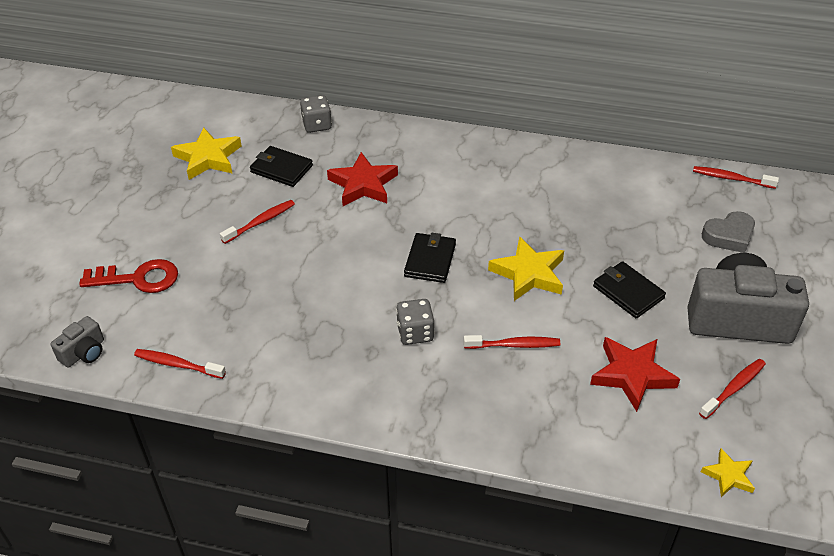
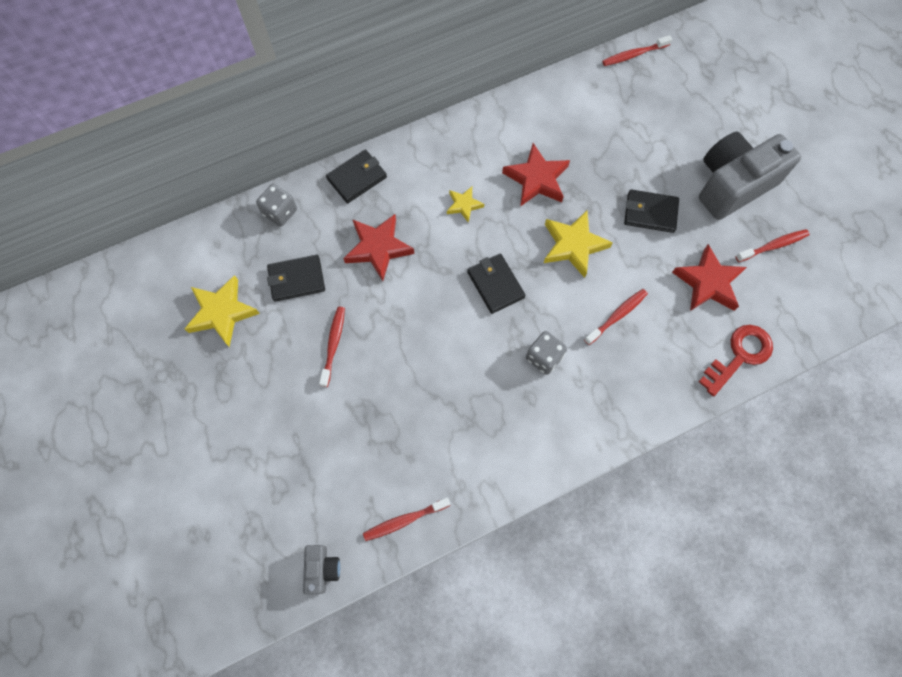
camera: 40 degrees left, 25 degrees up
red key [79,259,178,293] -> red key moved to [699,325,773,396]
red toothbrush [699,359,766,419] -> red toothbrush turned 60 degrees clockwise [736,229,810,262]
yellow star [701,448,755,497] -> yellow star moved to [447,187,484,223]
grey heart [702,211,755,253] -> none
none -> black wallet [326,149,387,203]
none -> red star [502,143,570,206]

